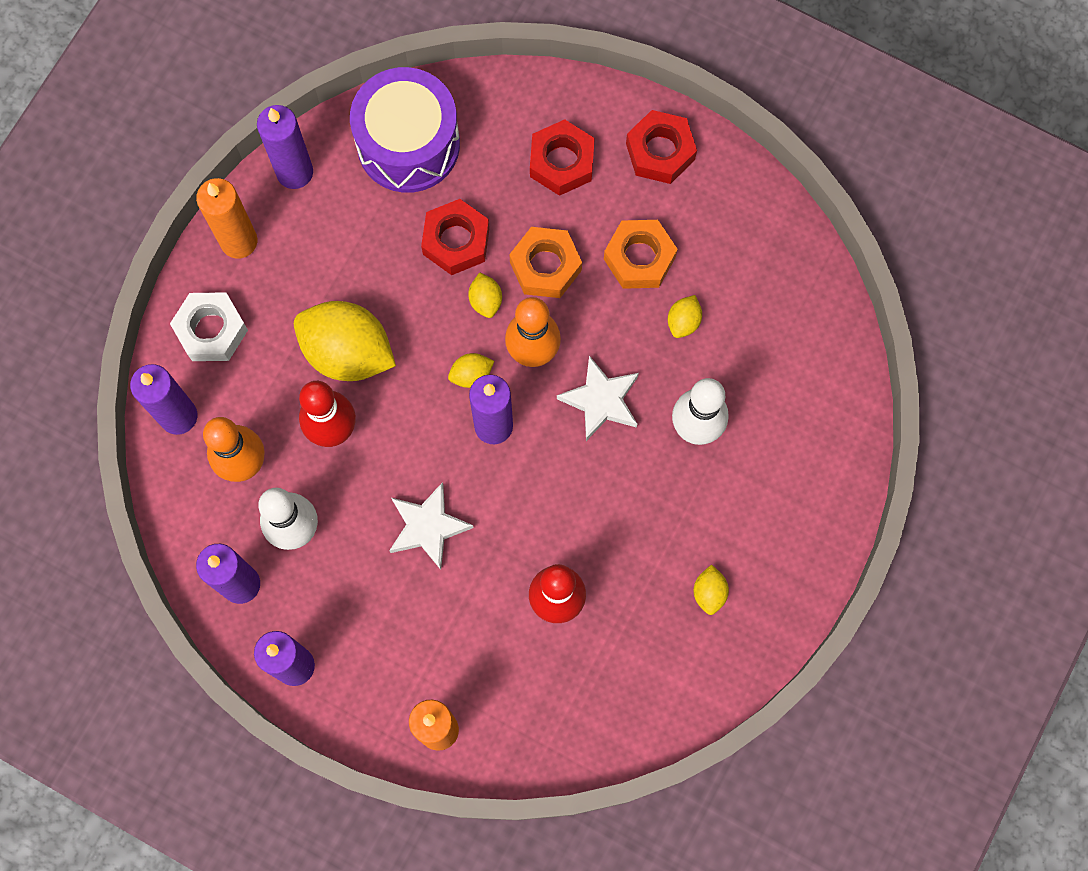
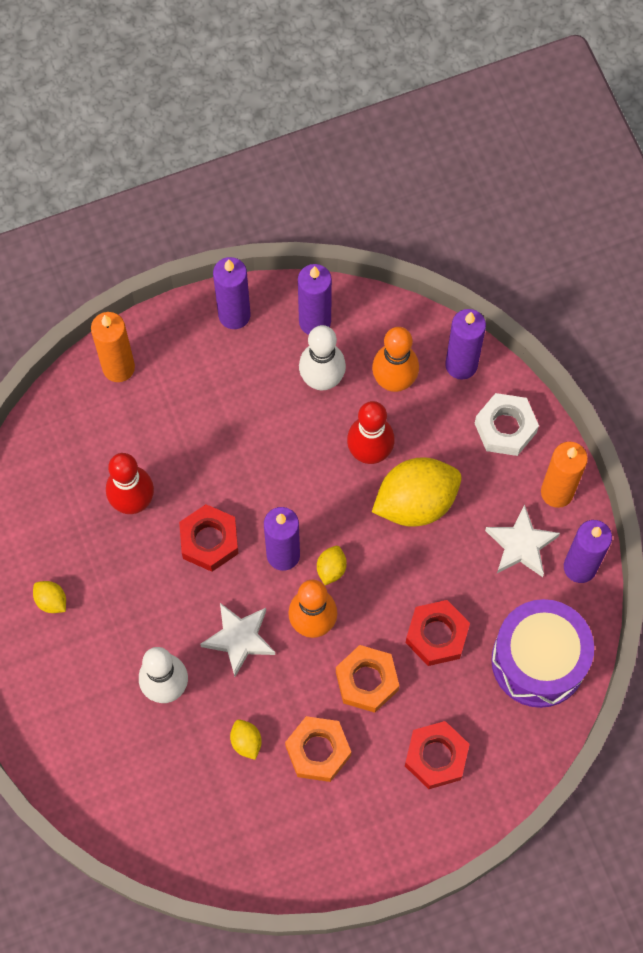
camera: 130 degrees right, 5 degrees down
white star [389,482,473,570] -> white star moved to [485,505,560,577]
yellow lemon [468,273,502,318] -> none
red nut [626,110,697,184] -> red nut moved to [179,504,239,572]

